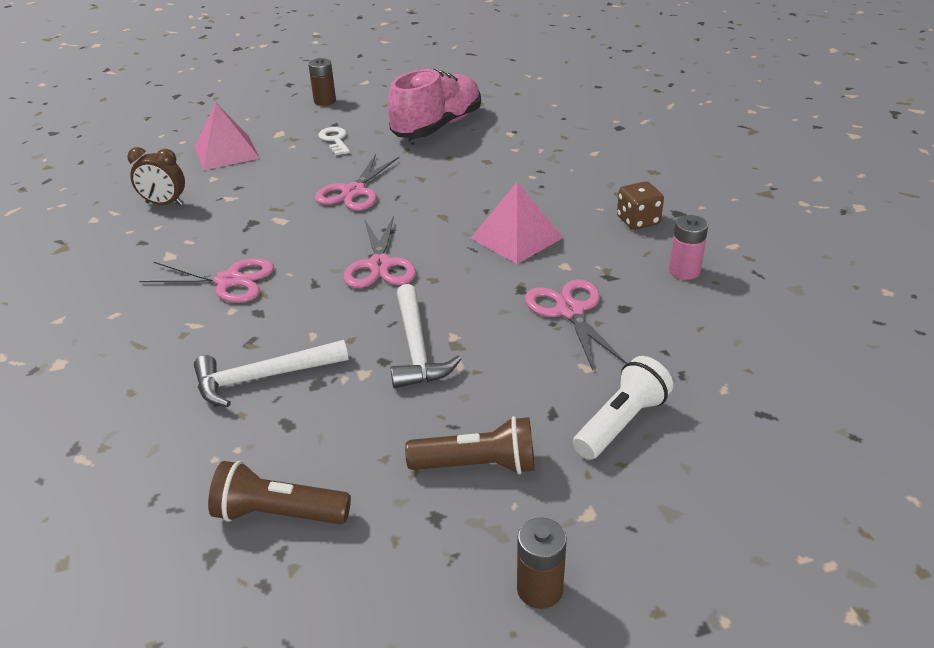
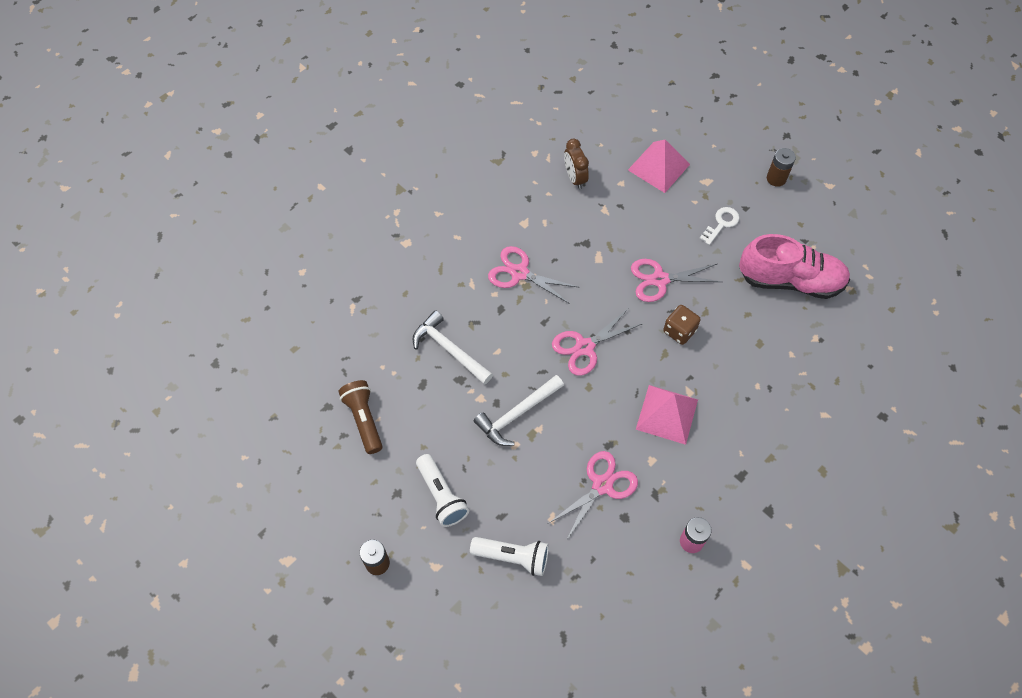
camera: 60 degrees right, 25 degrees up
pink scissors [139,258,274,303] -> pink scissors turned 135 degrees clockwise [488,246,578,304]
brown flashlight [405,416,535,474] -> white flashlight [416,454,469,527]
brown dice [617,181,664,230] -> brown dice moved to [663,305,701,345]

